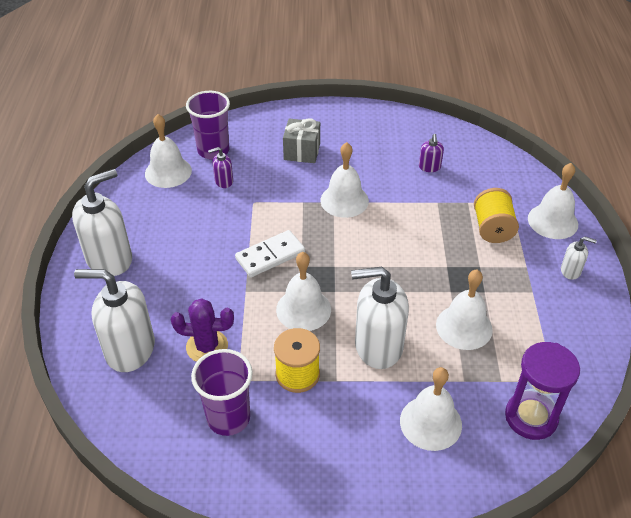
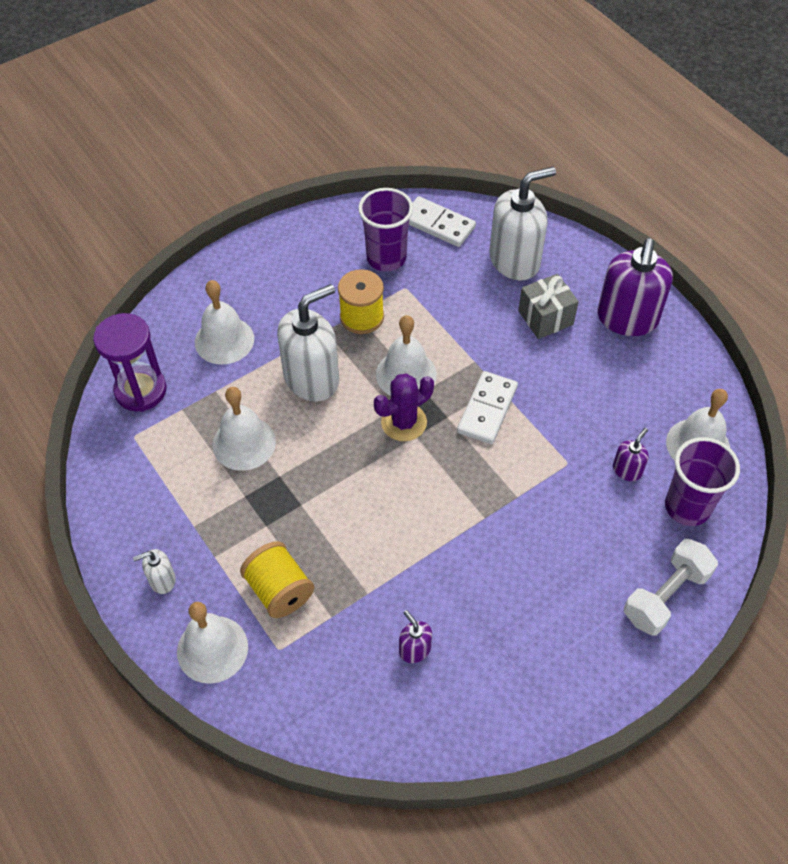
camera: 145 degrees right, 10 degrees up
white soap dispenser [72,169,132,276] -> purple soap dispenser [598,238,673,336]
purple cactus [171,298,234,362] -> purple cactus moved to [374,373,434,441]
grey gift [283,118,320,163] -> grey gift moved to [518,274,579,339]
white bell [320,142,369,218] -> none
none -> white domino [409,196,476,247]
none -> white dumbbell [624,539,718,636]

